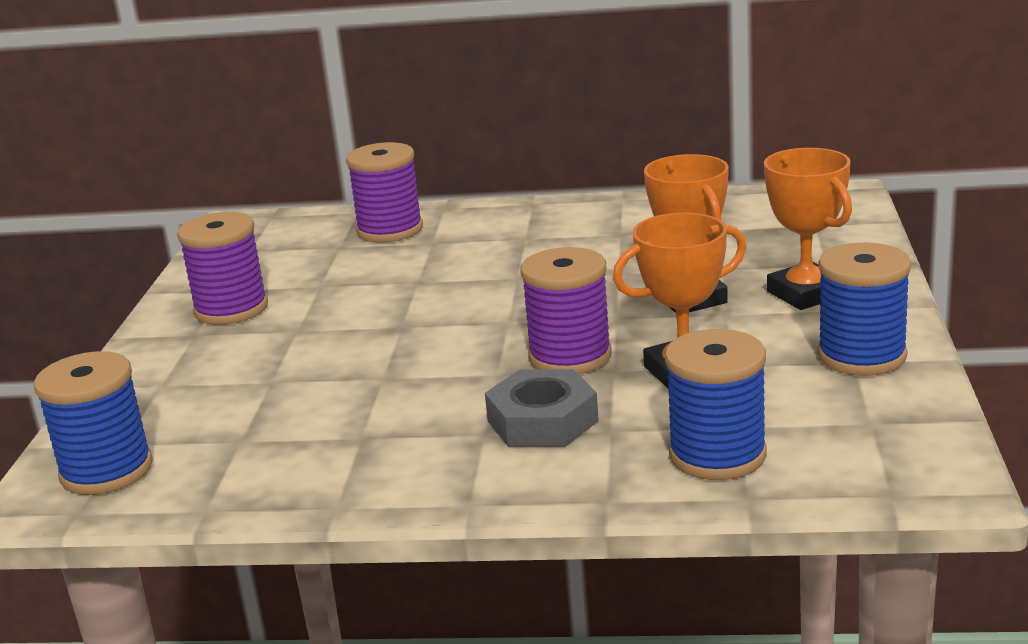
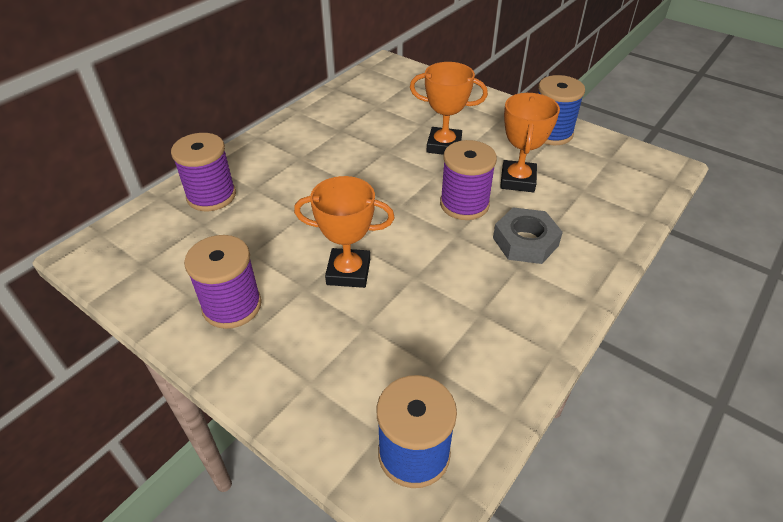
camera: 60 degrees left, 20 degrees up
blue spool [665,329,767,480] -> none
orange trophy [764,148,852,310] -> orange trophy moved to [294,176,395,288]

